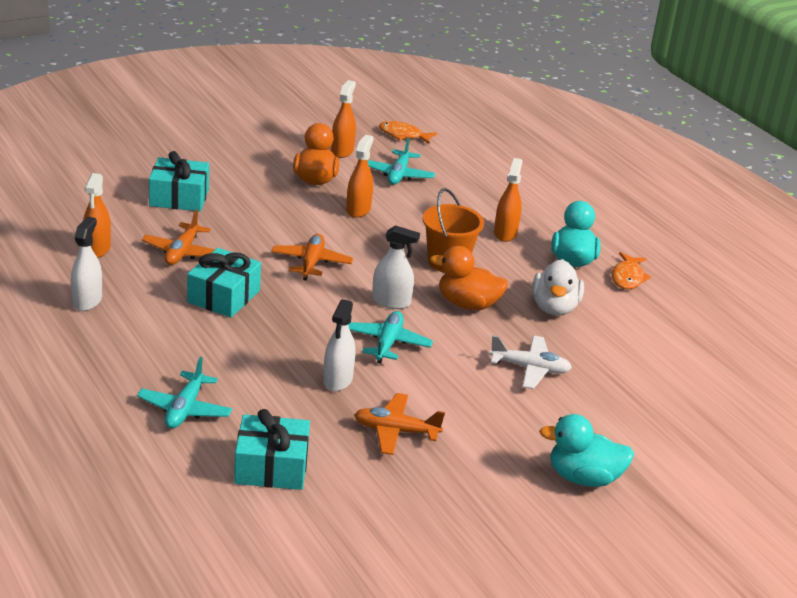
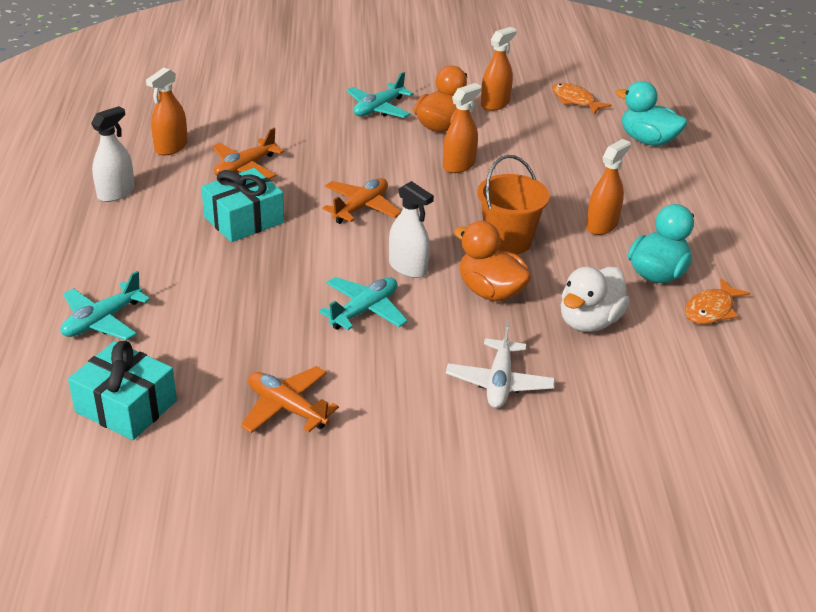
camera: 30 degrees right, 5 degrees up
turquoise gift [149,151,209,211] -> none
white spray bottle [323,299,356,391] -> none
turquoise plane [367,138,435,185] -> turquoise plane moved to [346,72,413,118]
white plane [489,335,572,389] -> white plane turned 60 degrees clockwise [446,322,555,408]
turquoise duck [539,414,634,487] -> turquoise duck moved to [615,81,687,146]

